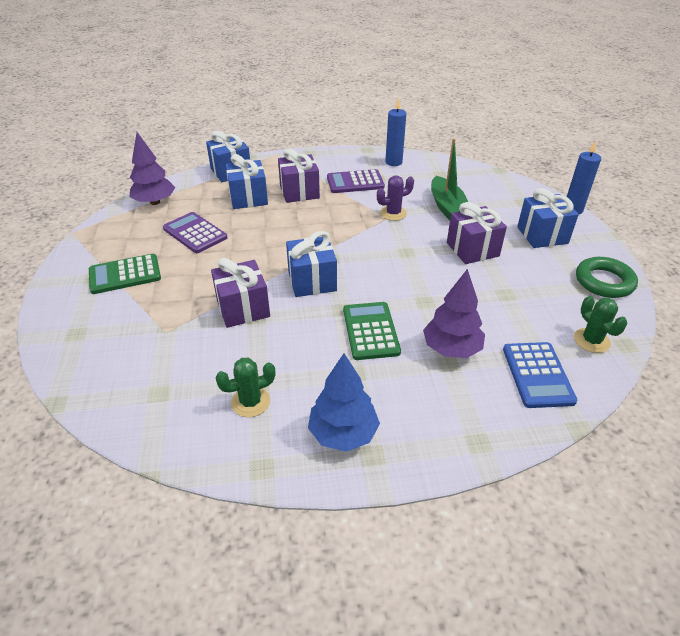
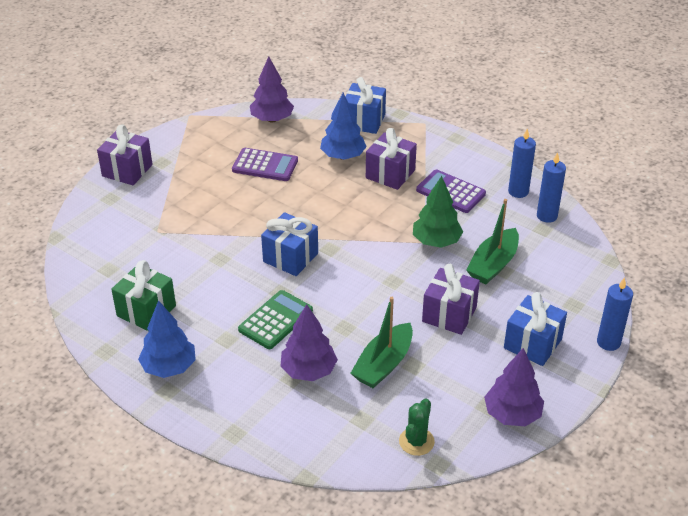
camera: 45 degrees right, 0 degrees up
green calculator [89,254,161,294] -> none
purple calculator [163,212,227,253] -> purple calculator turned 105 degrees clockwise [232,148,298,181]
purple gift [211,258,270,328] -> purple gift moved to [97,124,153,185]
green cactus [215,358,276,417] -> green gift [111,260,176,331]
blue gift [226,154,268,209] -> blue tree [320,93,367,160]
purple cactus [377,176,414,221] -> green tree [413,176,463,248]
blue calculator [503,342,577,408] -> none
green ring [576,257,638,298] -> purple tree [484,348,544,426]
none -> green boat [350,297,413,388]
none -> blue candle [537,152,566,223]

